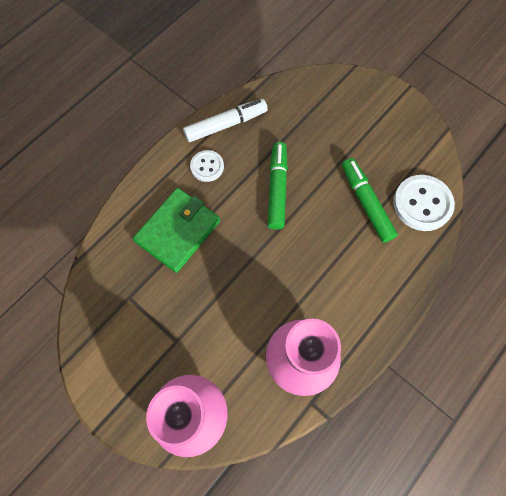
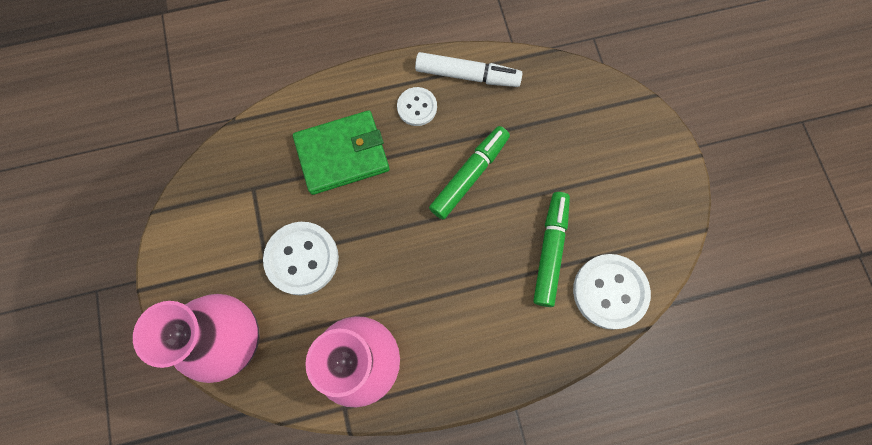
camera: 35 degrees right, 5 degrees up
none -> white button [263,222,339,295]

